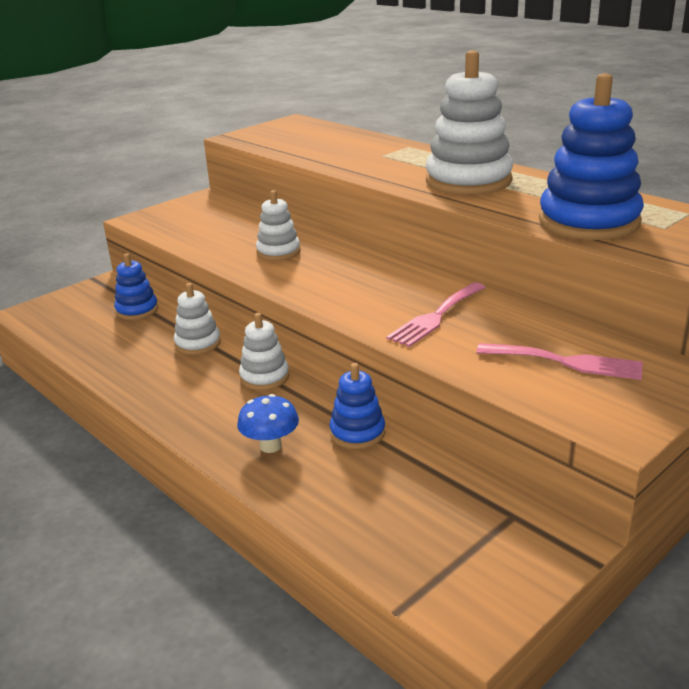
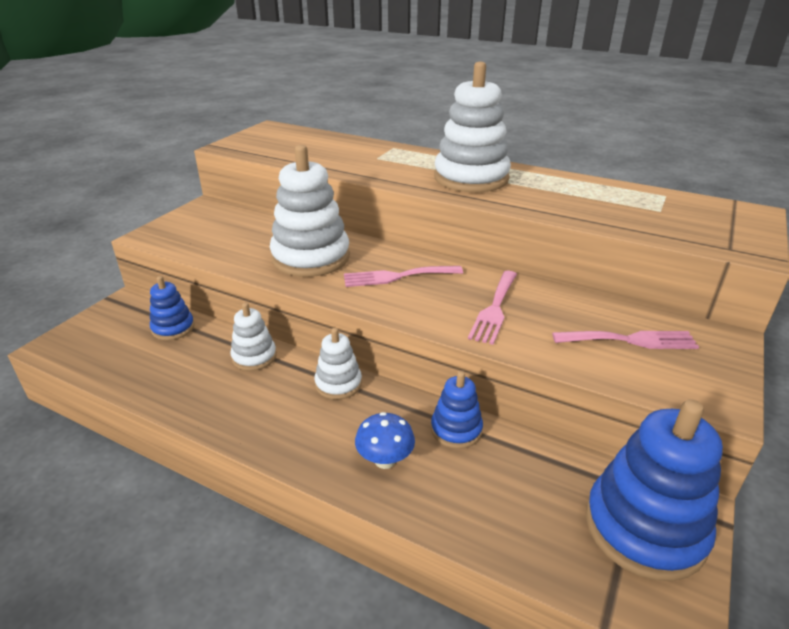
camera: 20 degrees left, 5 degrees up
white stacking toy [256,190,301,261] -> white stacking toy [270,145,350,277], size x1.90
blue stacking toy [539,73,644,240] -> blue stacking toy moved to [586,399,723,581]
none -> pink fork [344,266,463,287]

